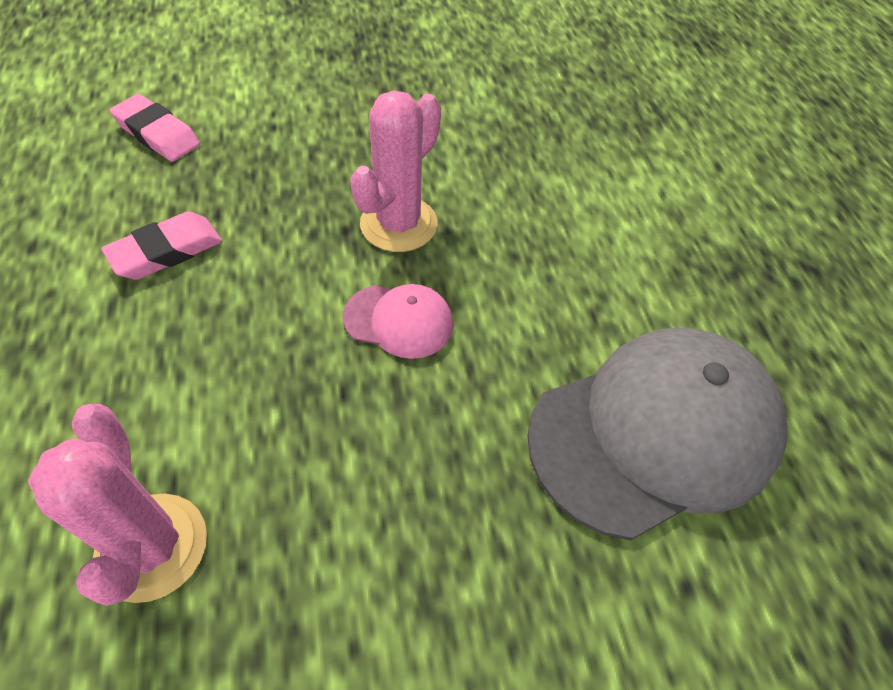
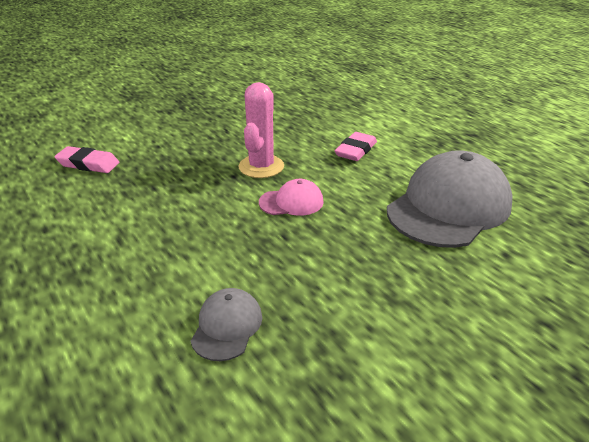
camera: 20 degrees left, 20 degrees down
pink cactus [28,404,207,606] -> grey cap [191,288,262,361]
pink eraser [101,211,222,280] -> pink eraser moved to [335,132,377,161]

